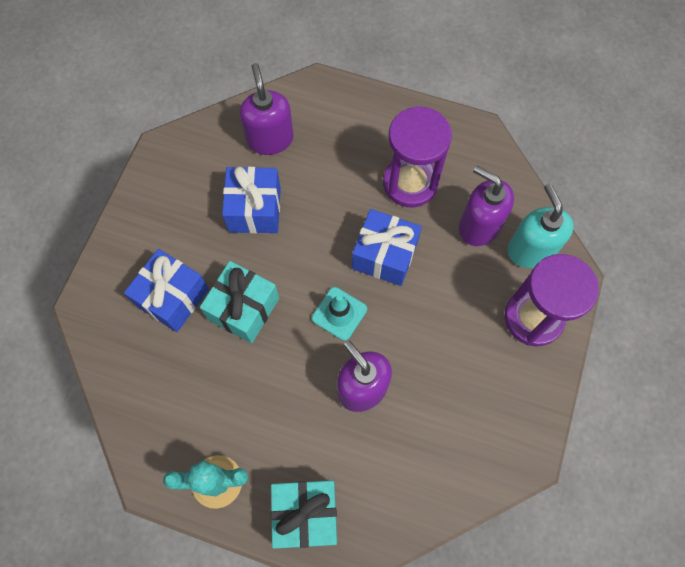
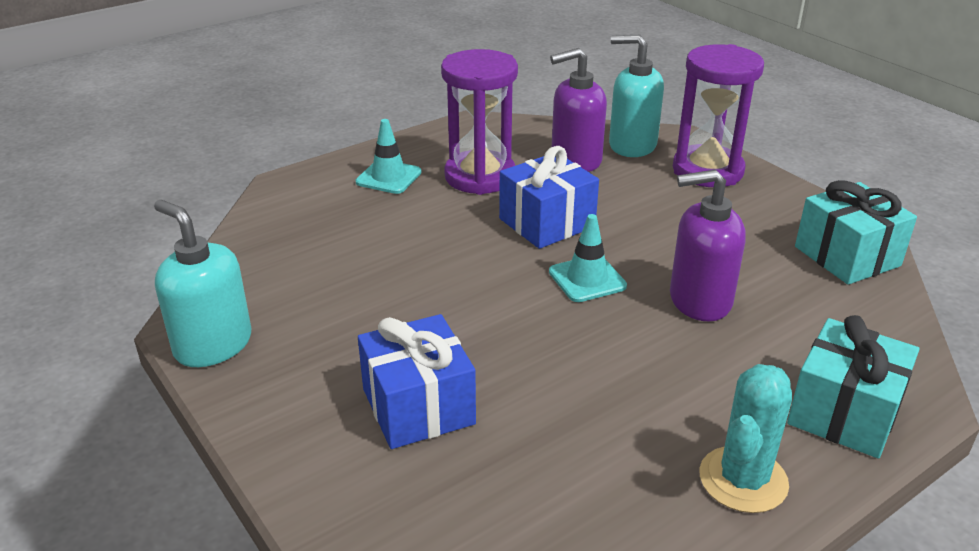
camera: 55 degrees left, 35 degrees down
turquoise gift [200,261,279,344] -> turquoise gift moved to [795,180,917,285]
blue gift [222,167,281,233] -> none
purple soap dispenser [240,63,294,155] -> none
none -> turquoise soap dispenser [154,200,251,367]
none -> turquoise traffic cone [356,119,422,194]

